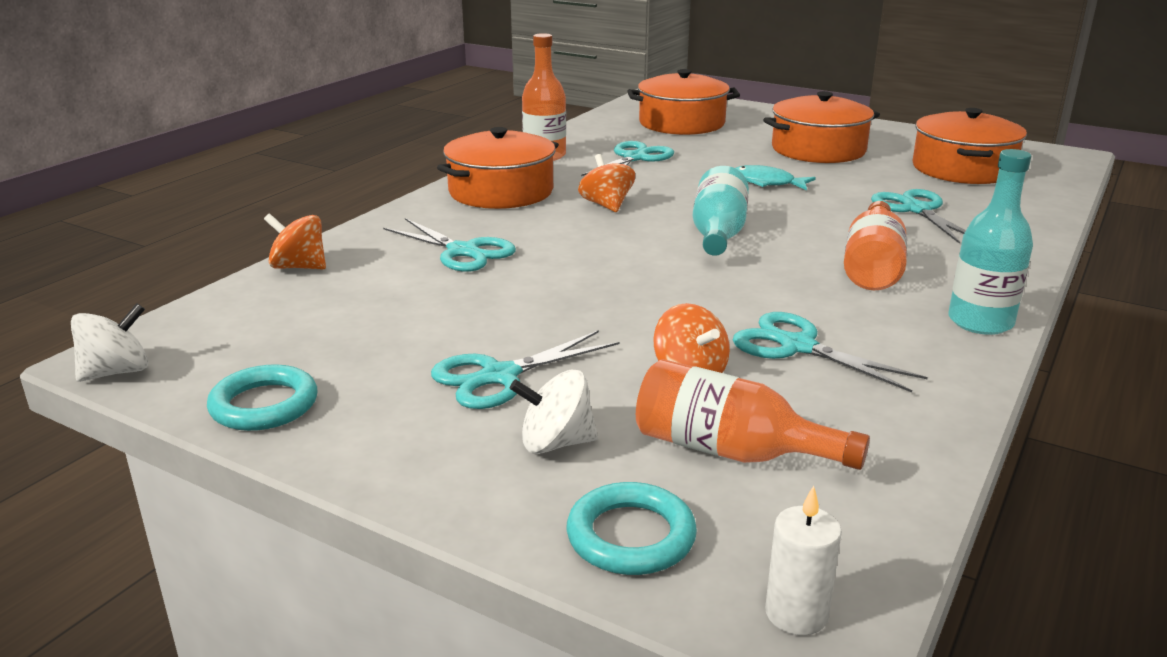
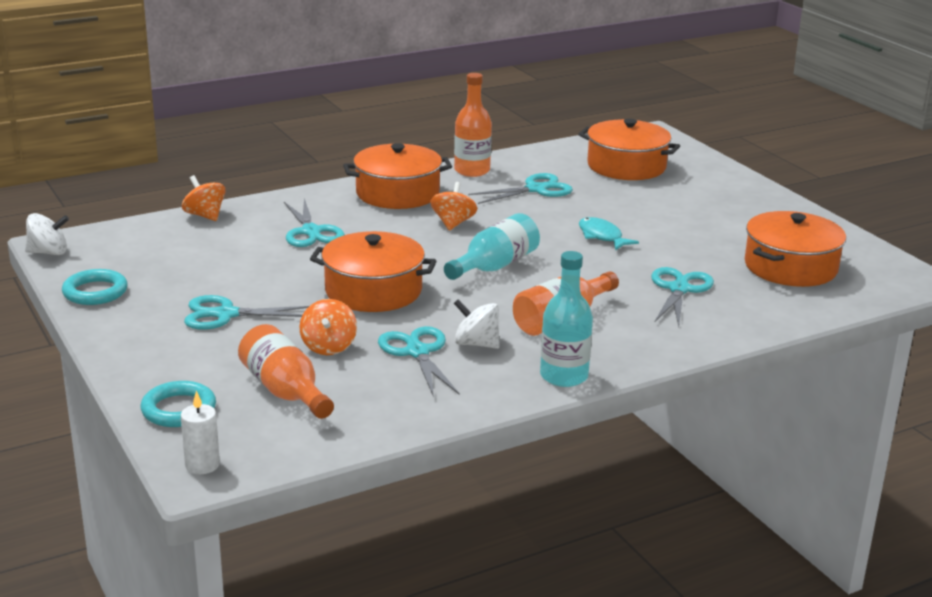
camera: 30 degrees right, 0 degrees up
white spinning top [510,370,598,454] -> white spinning top moved to [454,299,500,349]
orange pot [764,91,880,163] -> orange pot moved to [310,231,436,312]

